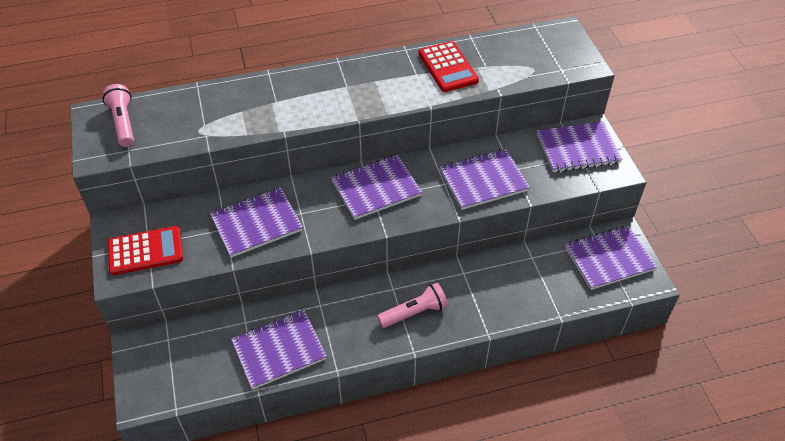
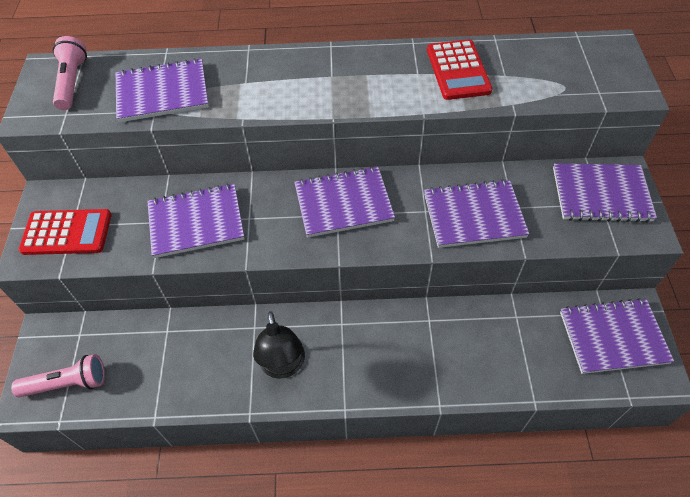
camera: 15 degrees right, 5 degrees up
purple notebook [231,310,327,390] -> purple notebook moved to [116,58,209,122]
pink flashlight [377,283,448,328] -> pink flashlight moved to [11,354,105,398]
none -> black lamp [253,311,305,379]

